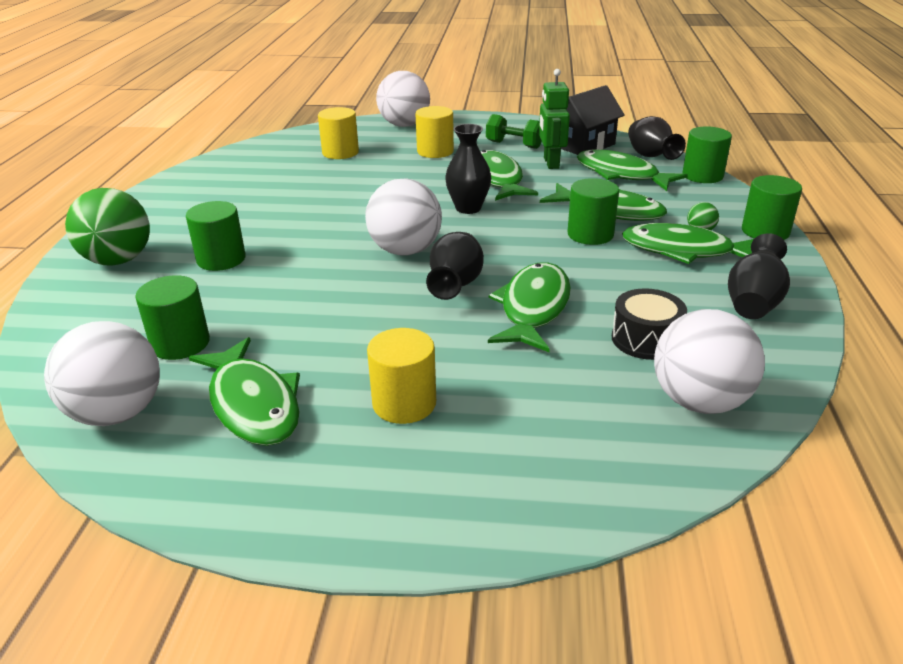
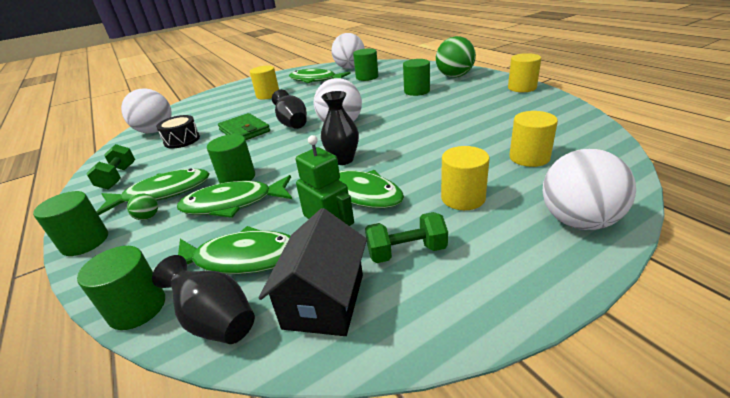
camera: 145 degrees right, 0 degrees up
green fish [488,262,571,352] -> green wallet [218,113,270,140]
black vase [728,233,790,319] -> green dumbbell [86,144,135,190]
none -> yellow cylinder [508,53,541,92]

